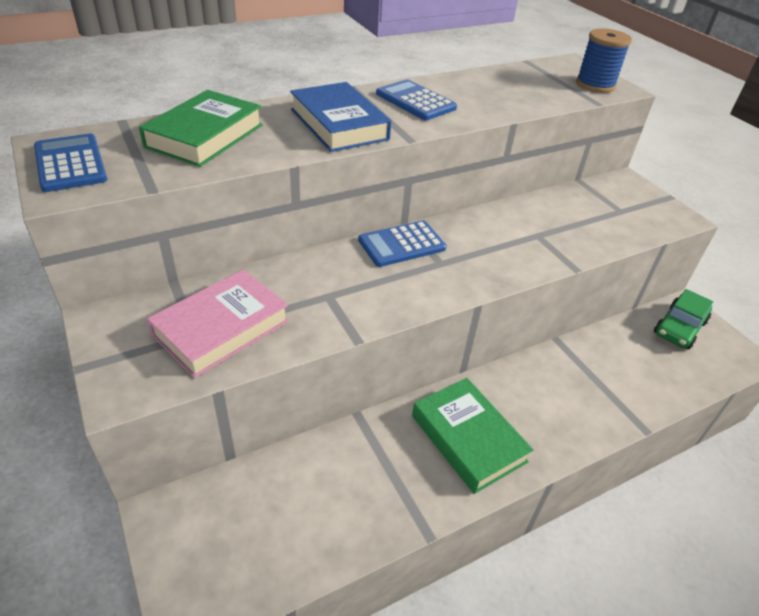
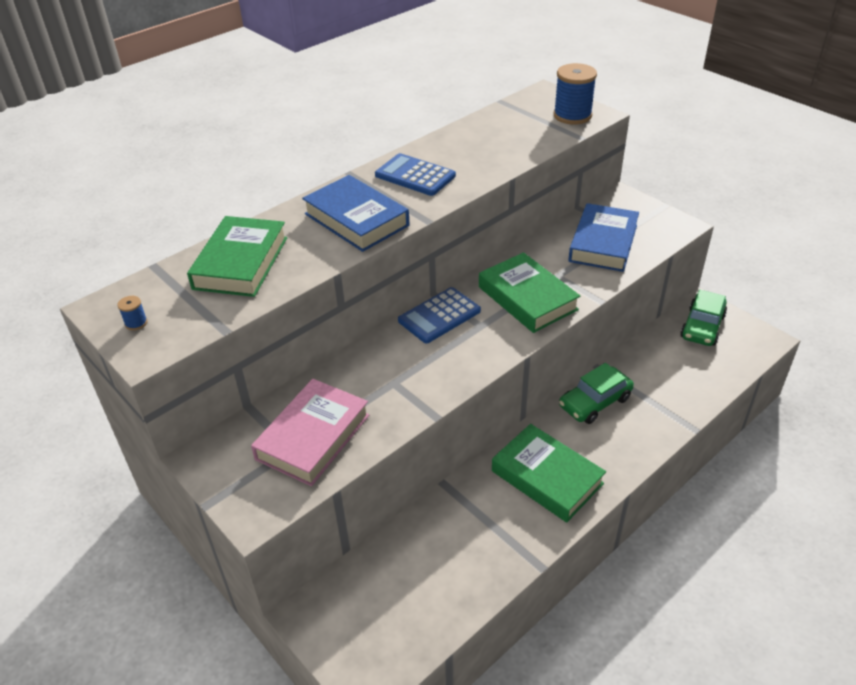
camera: 10 degrees left, 0 degrees up
blue calculator [34,134,107,192] -> blue spool [117,296,147,330]
none -> green book [479,252,580,333]
none -> green car [559,363,634,424]
none -> blue book [568,203,639,272]

